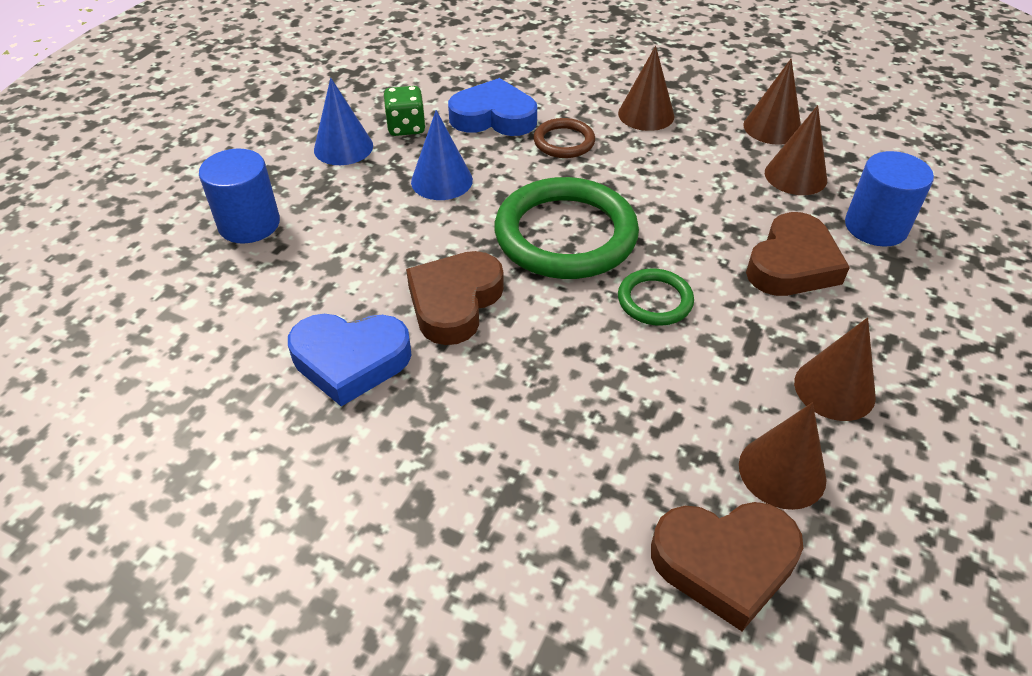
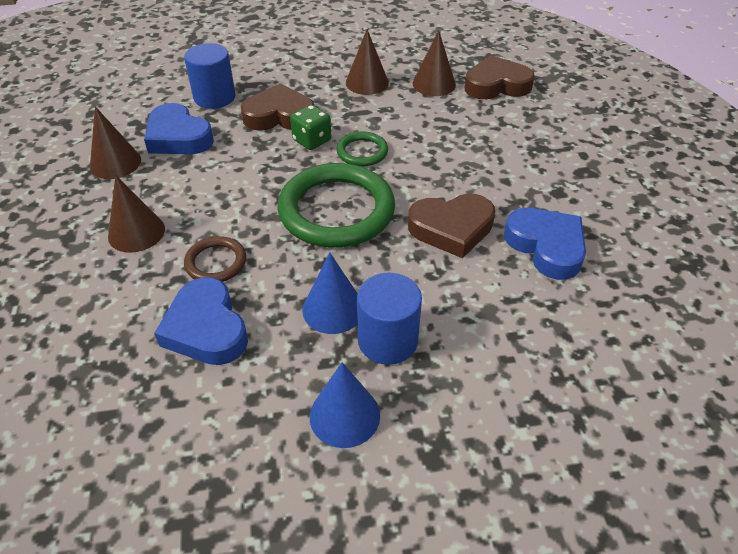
camera: 125 degrees left, 0 degrees up
blue cylinder [199,149,280,243] -> blue cylinder moved to [357,273,422,365]
green dice [384,86,426,136] -> green dice moved to [290,105,331,150]
brown heart [651,502,803,631] -> brown heart turned 60 degrees counterclockwise [465,55,535,99]
brown cone [765,105,827,195] -> blue heart [144,103,214,154]

